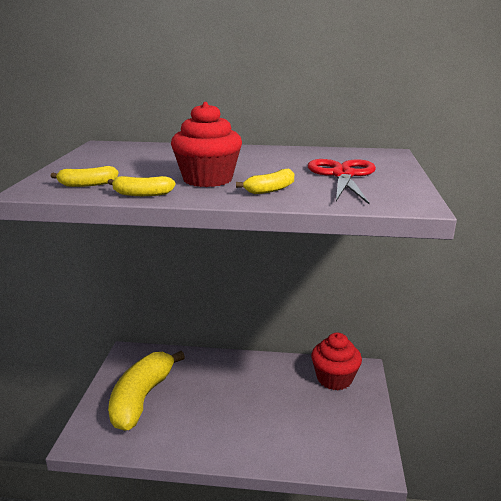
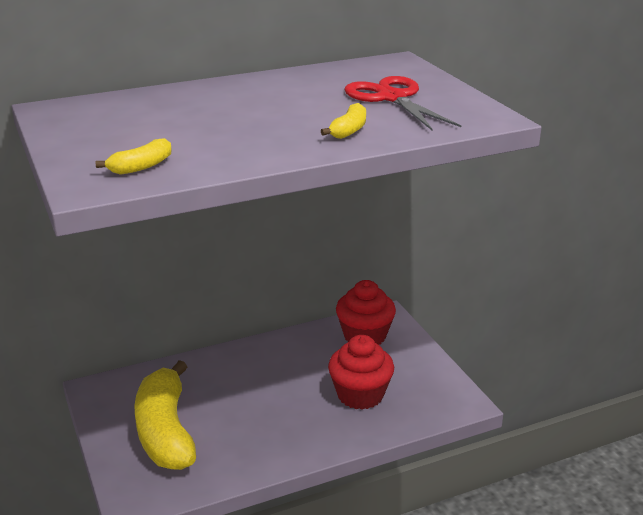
camera: 30 degrees left, 5 degrees up
yellow banana [108,176,176,196] -> none
red cupcake [171,102,242,187] -> red cupcake moved to [328,335,394,410]

